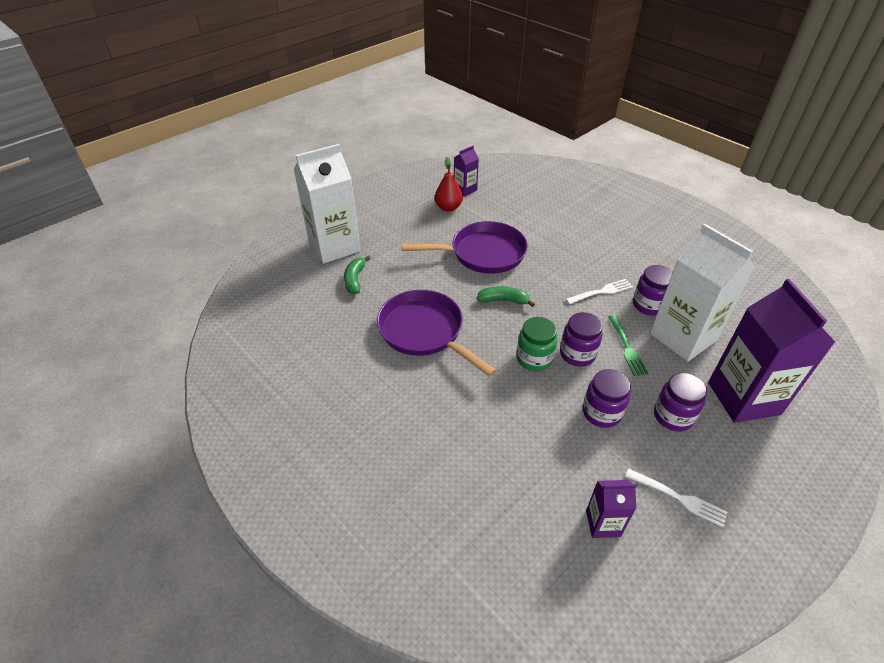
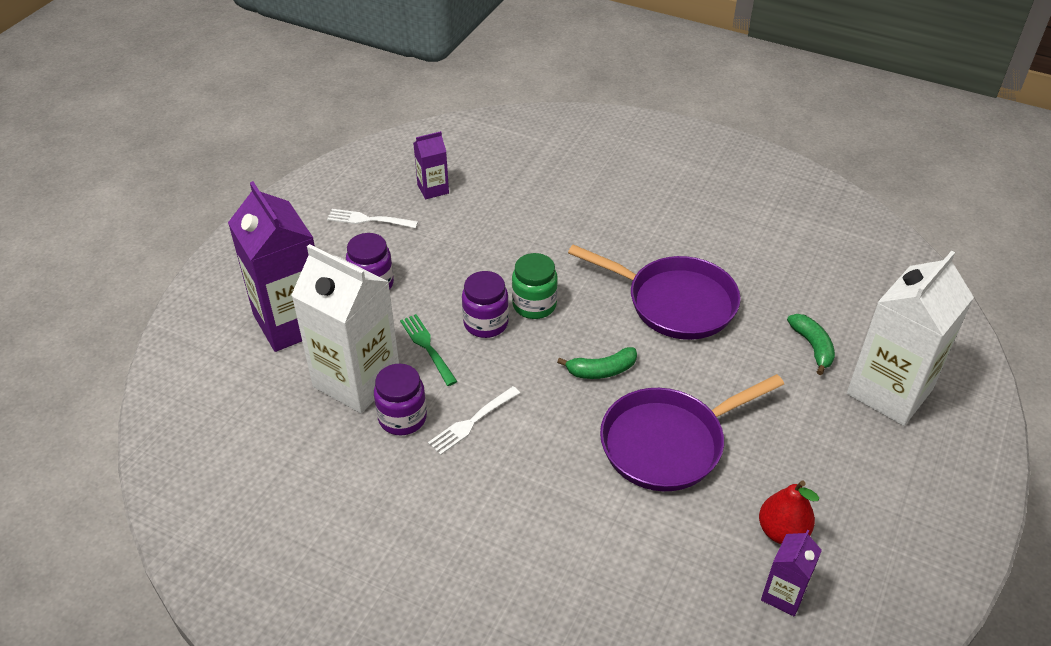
camera: 160 degrees right, 0 degrees up
purple jar [583,369,631,428] -> none

